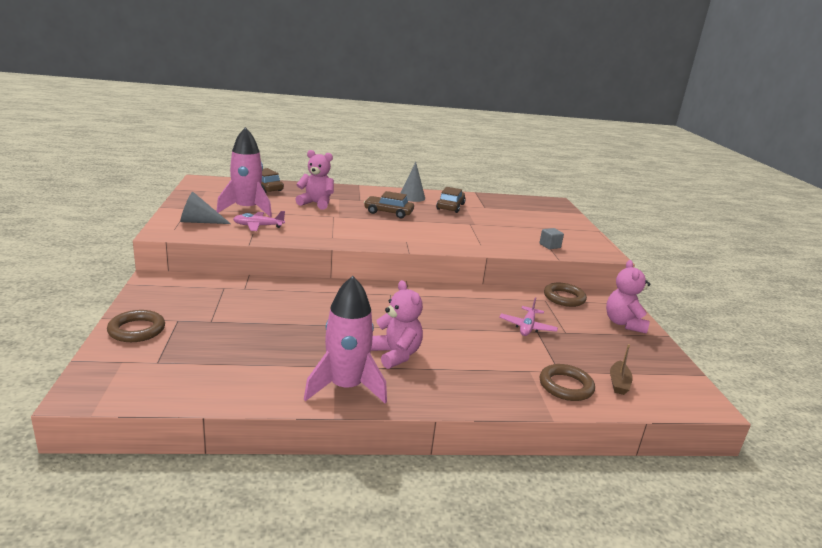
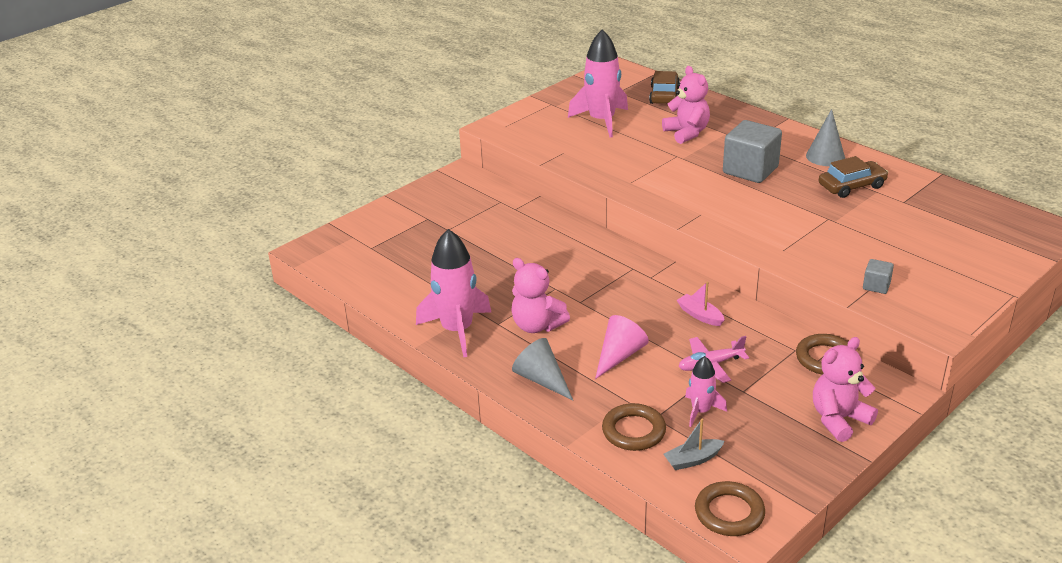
camera: 55 degrees right, 10 degrees up
brown ring [107,310,165,342] -> brown ring moved to [695,481,765,536]
grey cone [180,192,231,224] -> grey cone moved to [512,338,573,400]
pink plane [233,211,285,231] -> none
brown car [364,191,414,218] -> grey cube [723,120,782,183]
pink teddy bear [371,280,423,369] -> pink teddy bear turned 105 degrees clockwise [511,258,570,333]
brown boat [610,344,633,395] -> grey boat [663,419,725,470]
none -> pink cone [595,315,649,379]
none -> pink boat [677,281,725,326]
none -> pink rocket [685,356,727,427]

